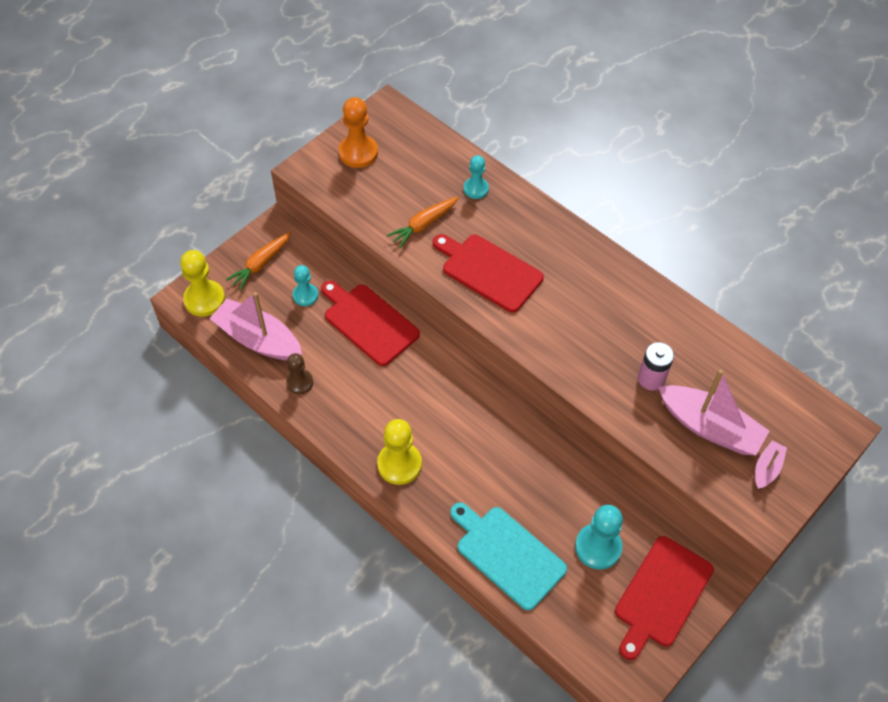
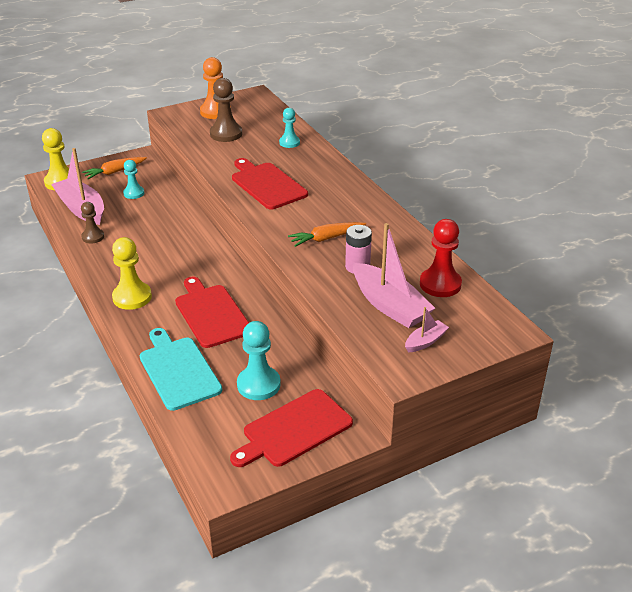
camera: 20 degrees right, 20 degrees down
red cutting board [321,280,420,366] -> red cutting board moved to [175,276,249,348]
orange carrot [387,197,459,248] -> orange carrot moved to [288,222,366,247]
none -> brown pawn [210,78,242,142]
none -> red pawn [420,219,462,297]

